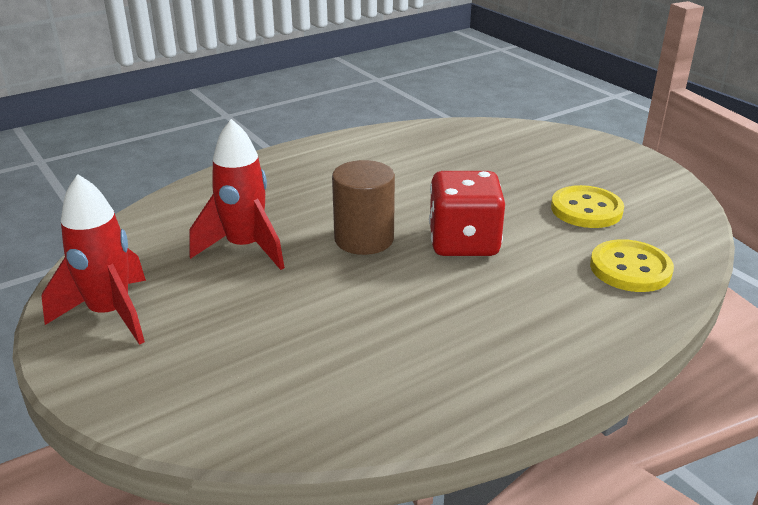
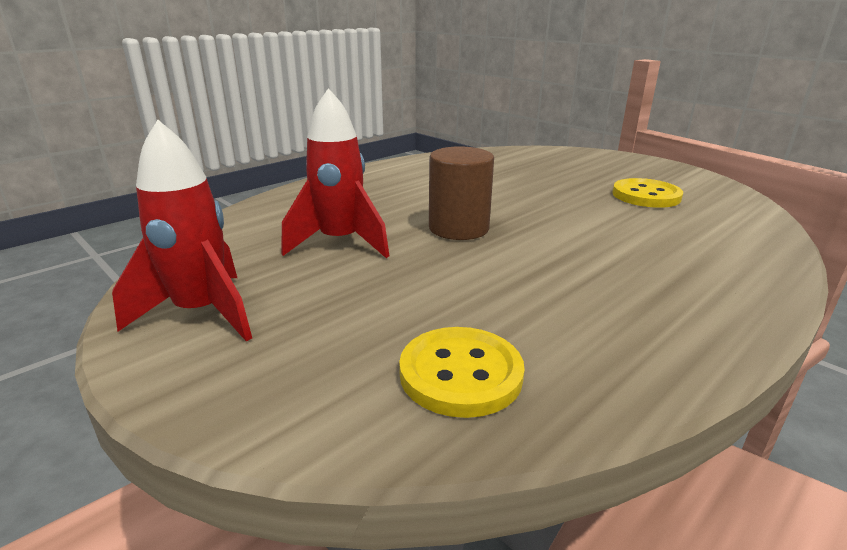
camera: 10 degrees left, 5 degrees down
red dice [429,171,505,256] -> none
yellow button [590,239,674,292] -> yellow button moved to [399,327,525,418]

